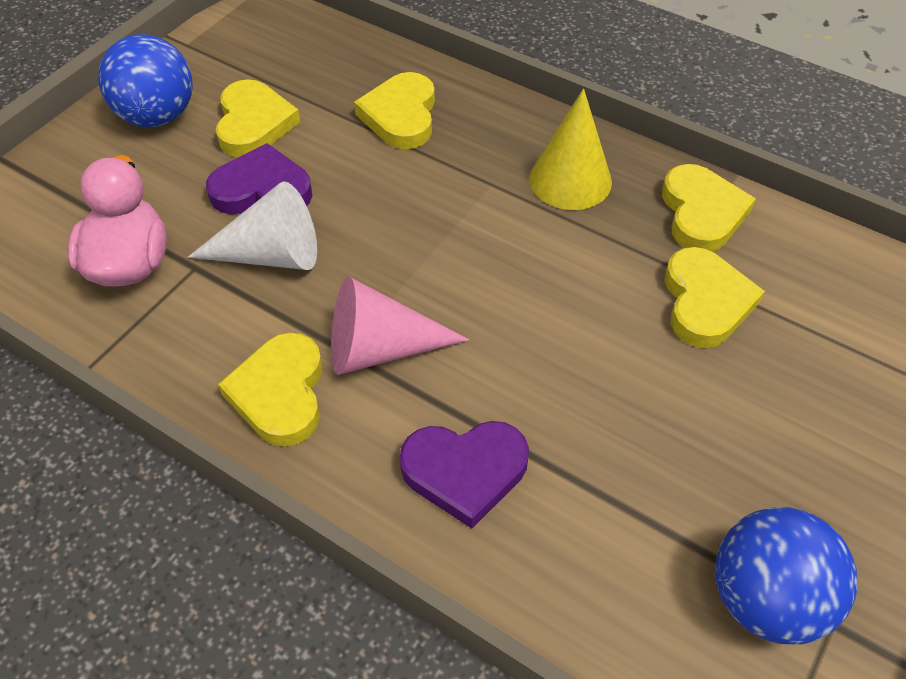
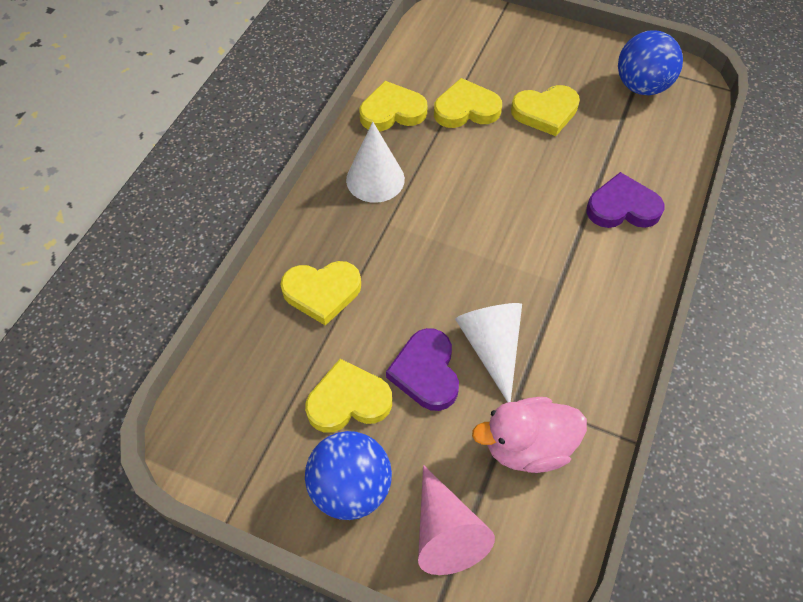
camera: 100 degrees left, 5 degrees up
yellow heart [218,332,323,447] -> yellow heart moved to [511,85,580,136]
pink cone [331,277,469,375] -> pink cone moved to [418,465,495,575]
purple heart [400,421,529,529] -> purple heart turned 75 degrees counterclockwise [586,172,664,228]
yellow cone [529,89,612,210] -> white cone [346,122,405,203]

